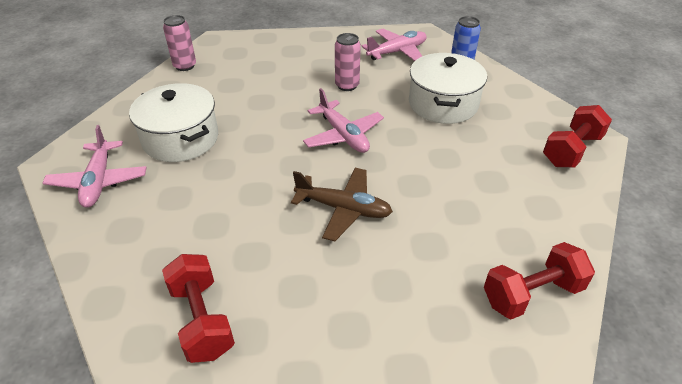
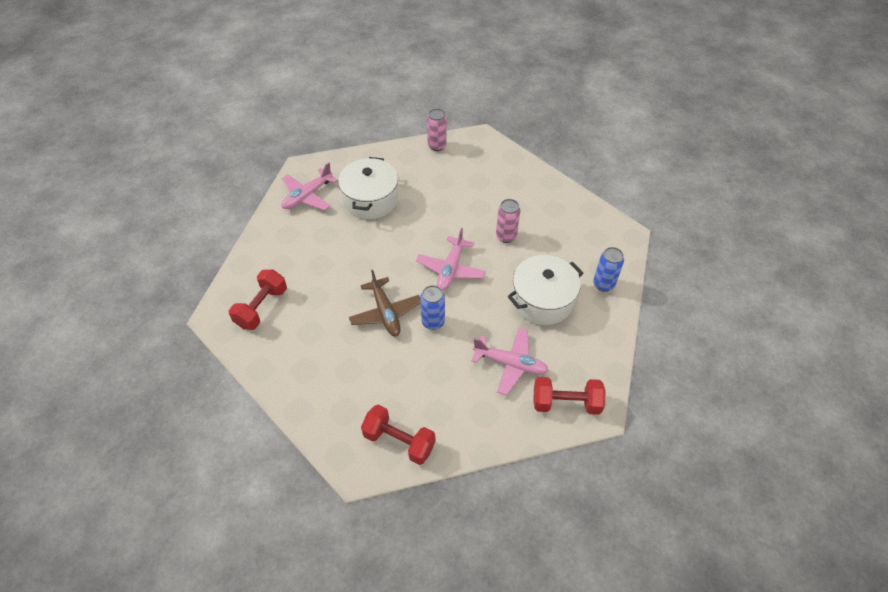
camera: 50 degrees right, 10 degrees up
pink plane [362,29,427,61] -> pink plane moved to [472,328,549,395]
none -> blue can [420,285,445,330]

